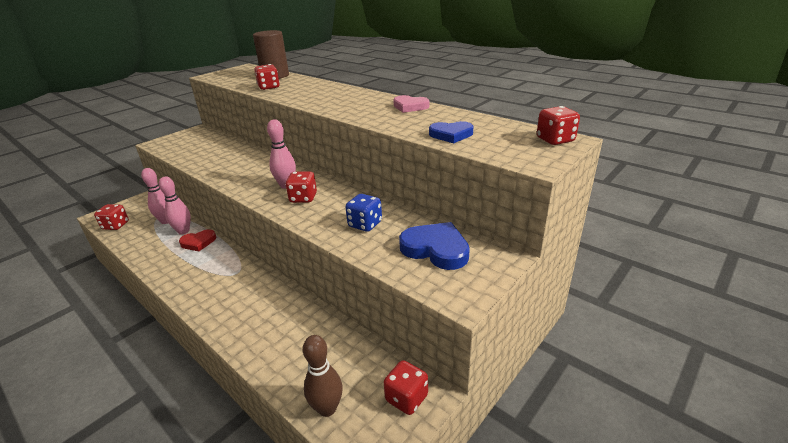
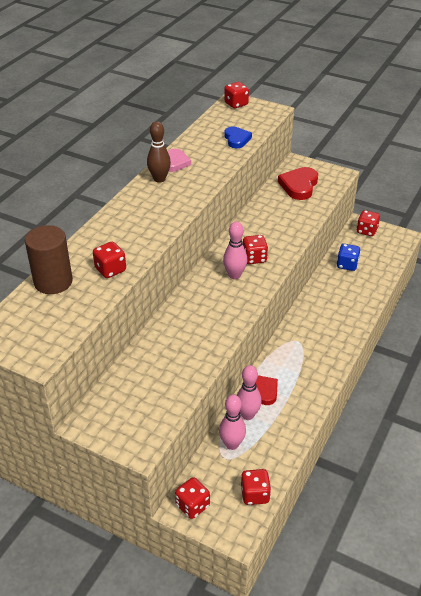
camera: 105 degrees left, 10 degrees up
brown bowling pin [303,335,343,417] -> brown bowling pin moved to [147,121,171,183]
blue dice [345,194,382,232] -> blue dice moved to [337,244,361,271]
blue heart [399,222,470,270] -> red heart [278,167,318,200]
none -> red dice [175,477,210,519]

